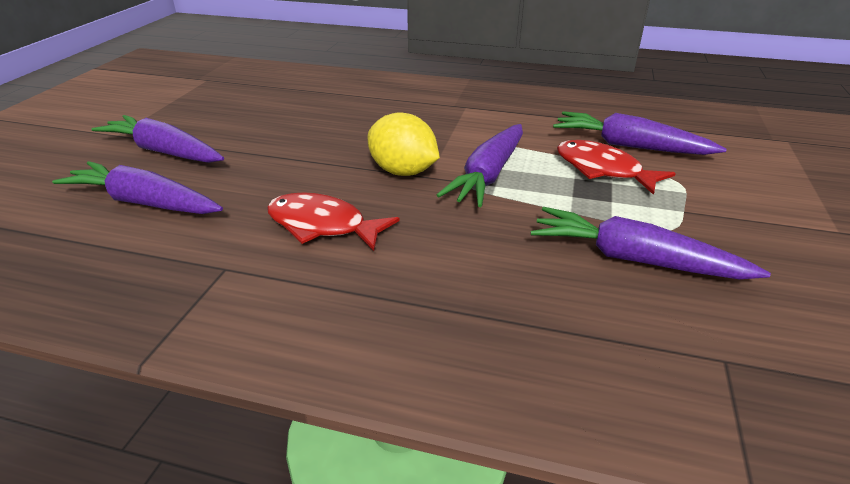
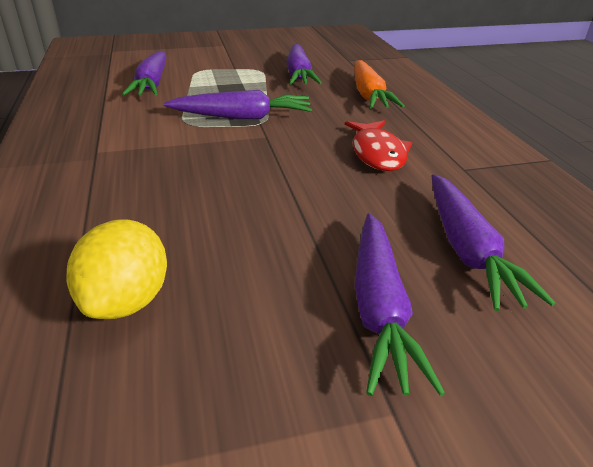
camera: 120 degrees left, 0 degrees up
yellow lemon [368,112,440,176] -> yellow lemon moved to [66,219,167,319]
red fish [557,140,676,195] -> none
none -> orange carrot [354,60,405,109]

